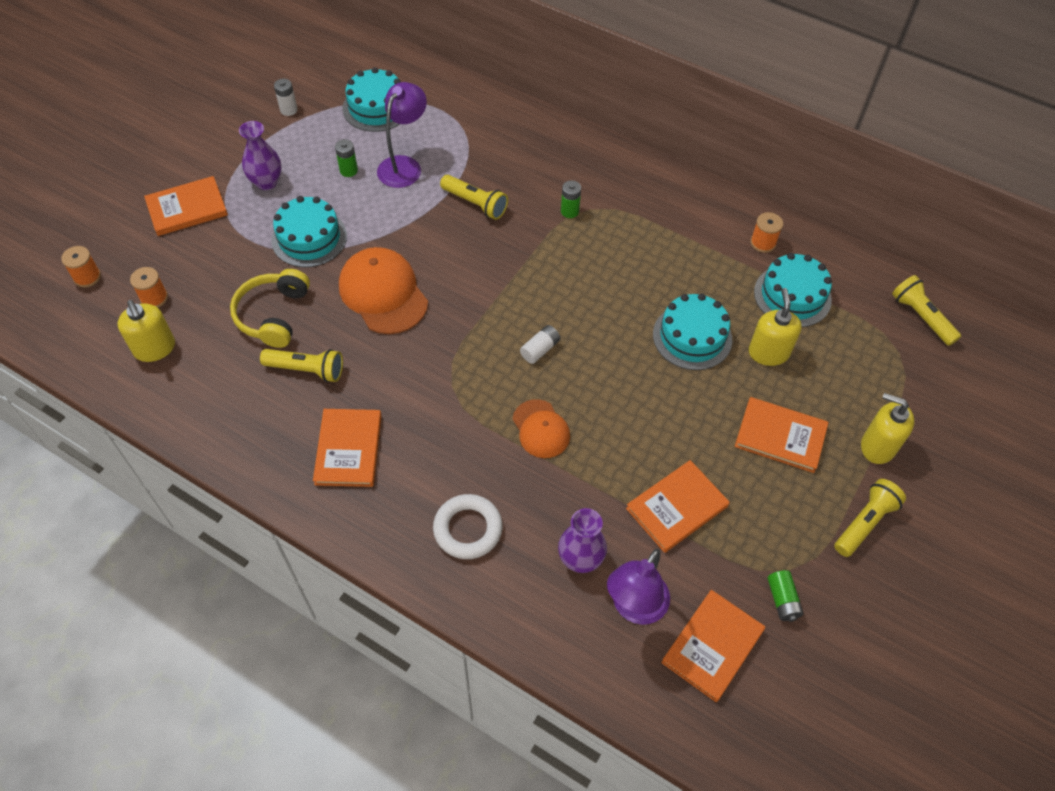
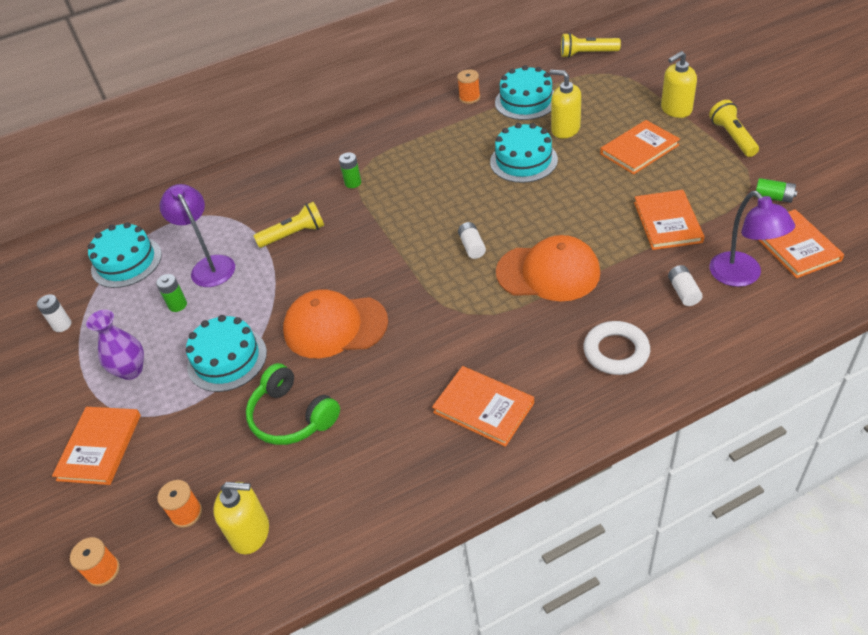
camera: 50 degrees left, 10 degrees down
yellow headphones [230,269,310,348] -> green headphones [246,363,340,445]
yellow flashlight [260,349,343,382] -> none
orange cap [513,399,570,458] -> orange cap [496,235,600,301], size x1.66
purple vase [558,508,607,573] -> white battery [668,265,703,306]

